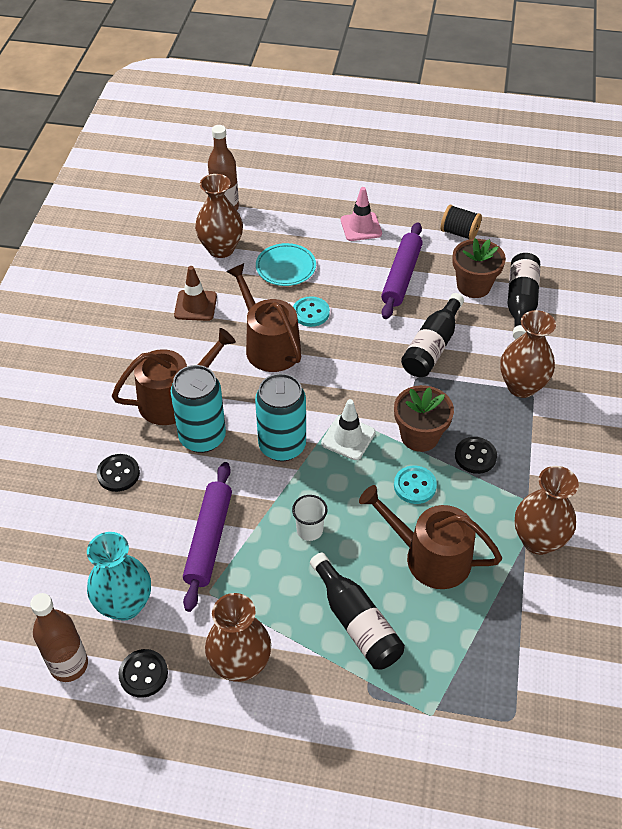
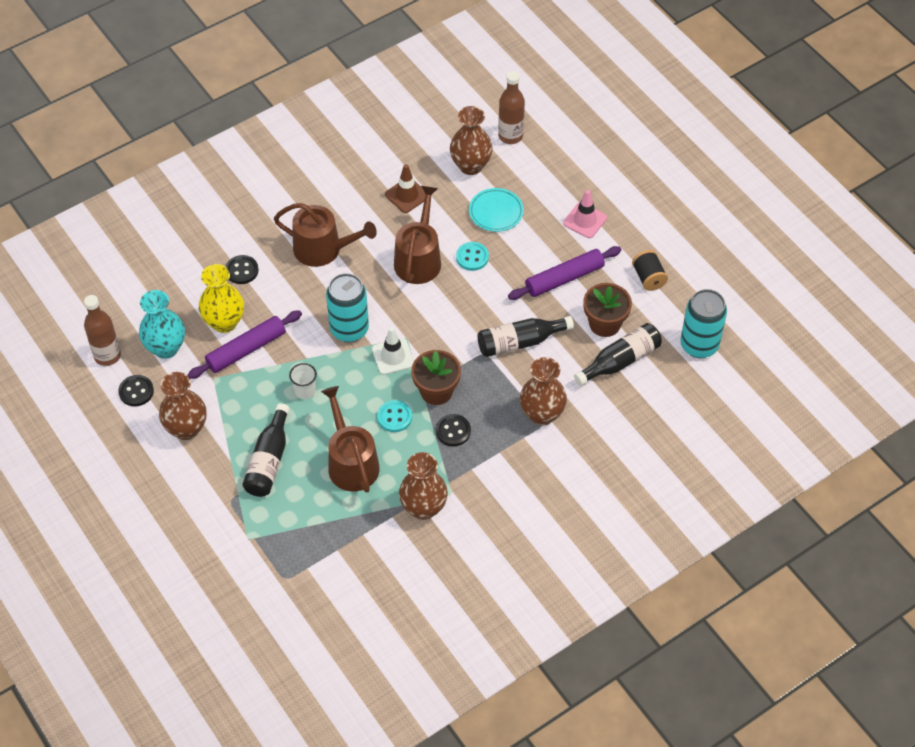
camera: 45 degrees right, 5 degrees up
turquoise can [170,365,226,453] -> turquoise can moved to [680,289,727,358]
none -> yellow vase [199,264,244,333]

